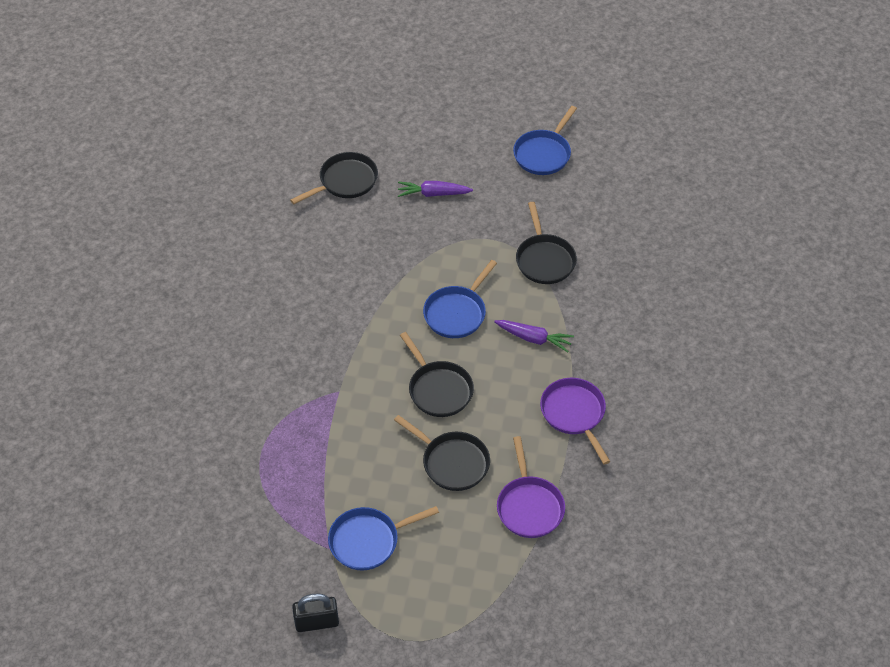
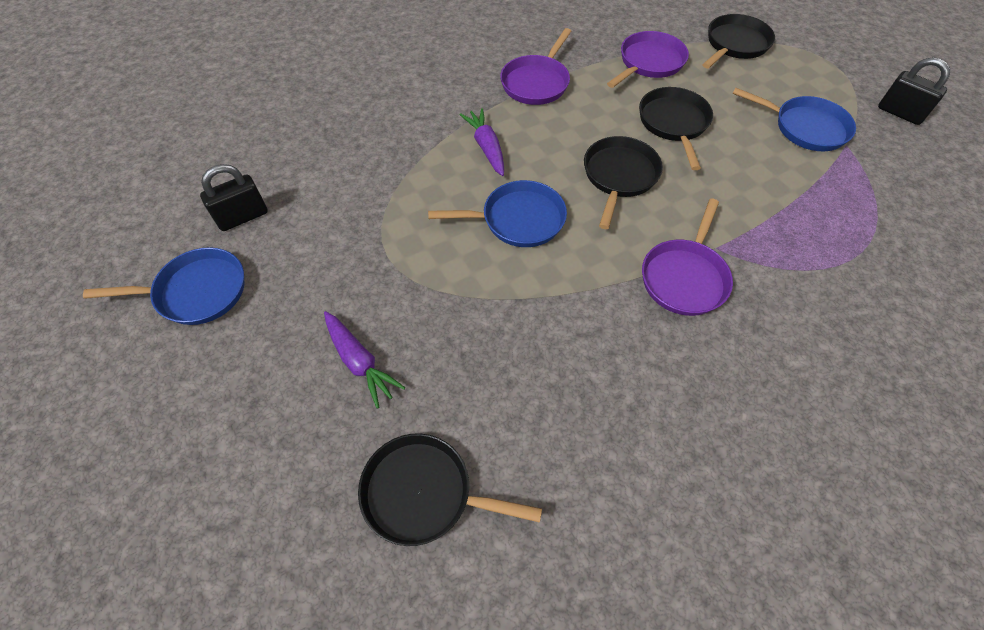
camera: 130 degrees left, 5 degrees up
black pan [516,202,577,284] -> black pan moved to [702,14,775,69]
none -> black padlock [200,164,268,231]
none -> purple pan [642,199,733,316]

